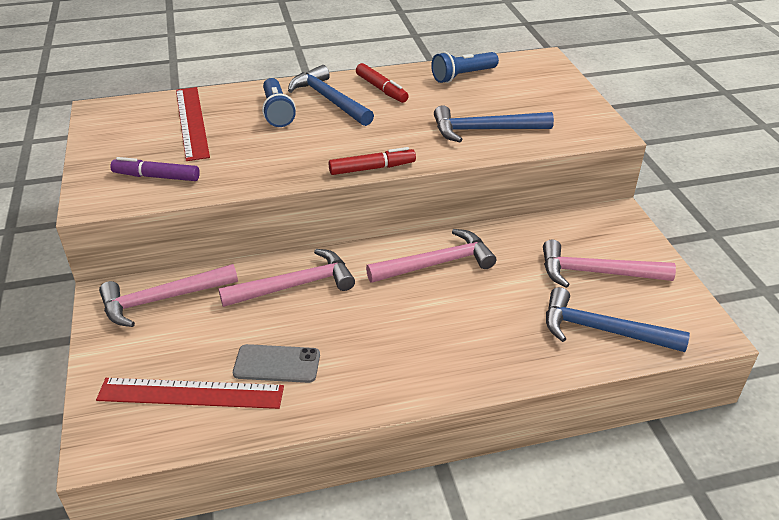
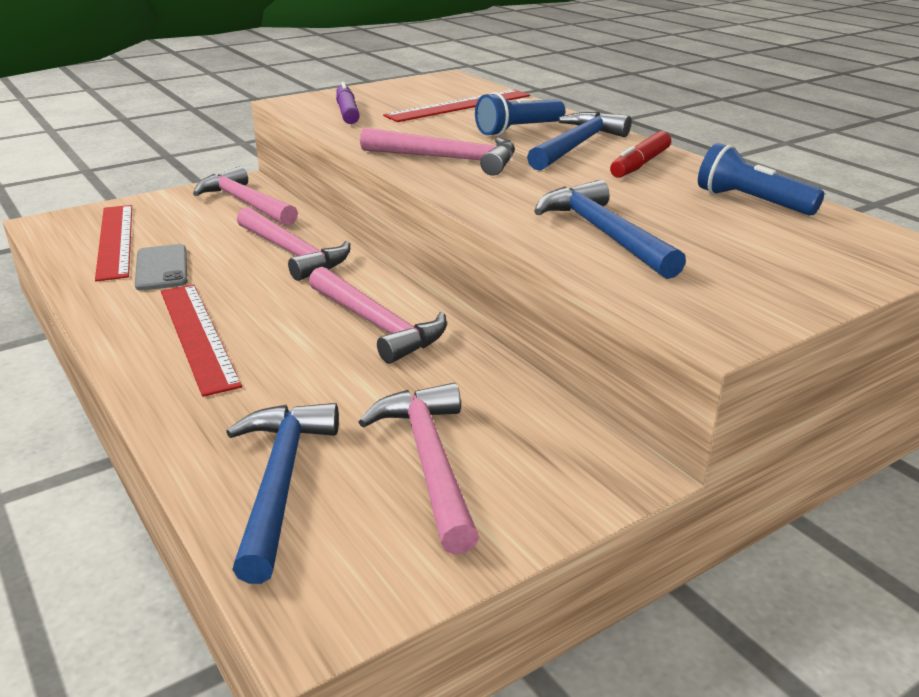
camera: 70 degrees right, 10 degrees down
red marker [329,147,416,175] -> none
none -> red ruler [161,284,242,397]
none -> pink hammer [360,128,515,176]

